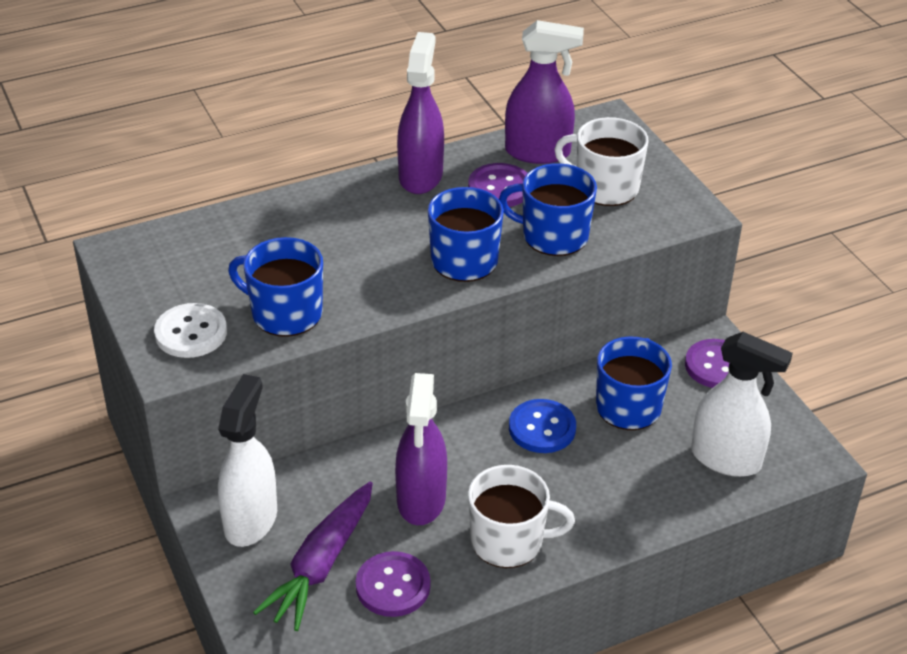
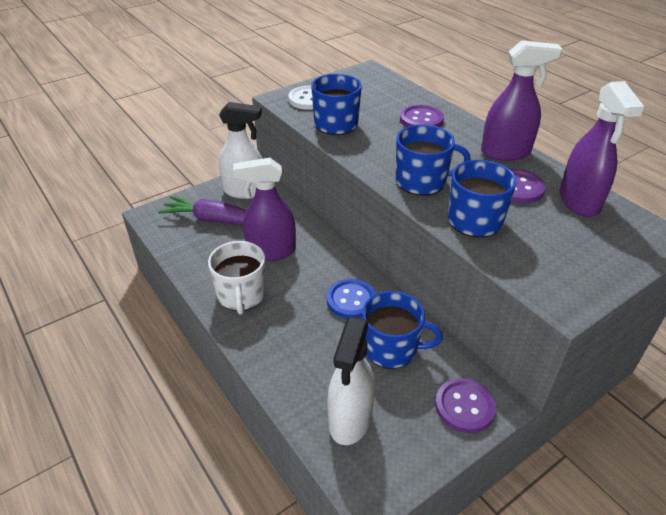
camera: 80 degrees right, 0 degrees up
purple button [356,551,430,617] -> purple button moved to [400,105,444,127]
white mug [554,117,649,206] -> none

